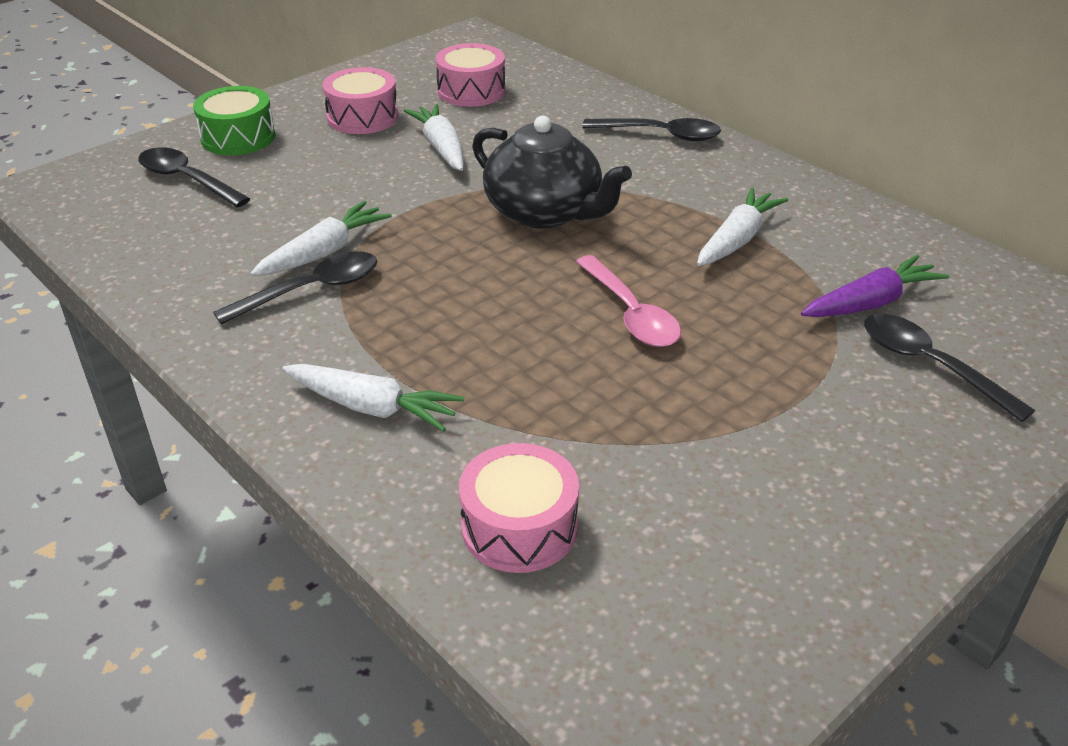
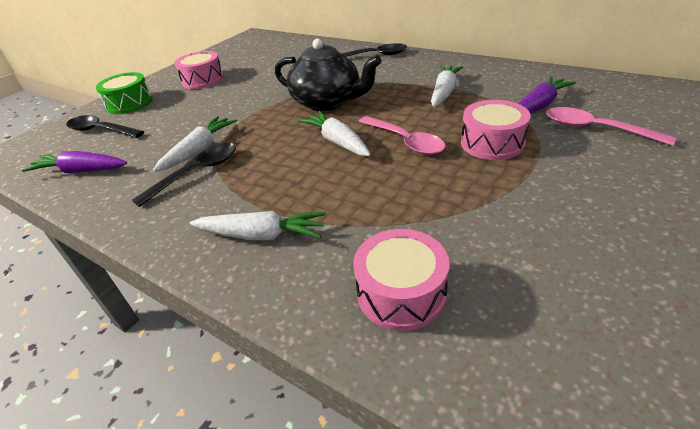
camera: 10 degrees left, 0 degrees up
white carrot [404,104,464,171] -> white carrot moved to [298,111,371,156]
pink drum [436,43,505,107] -> pink drum moved to [461,100,531,160]
black spoon [864,314,1035,422] -> pink spoon [546,107,676,146]
none -> purple carrot [22,151,127,173]

